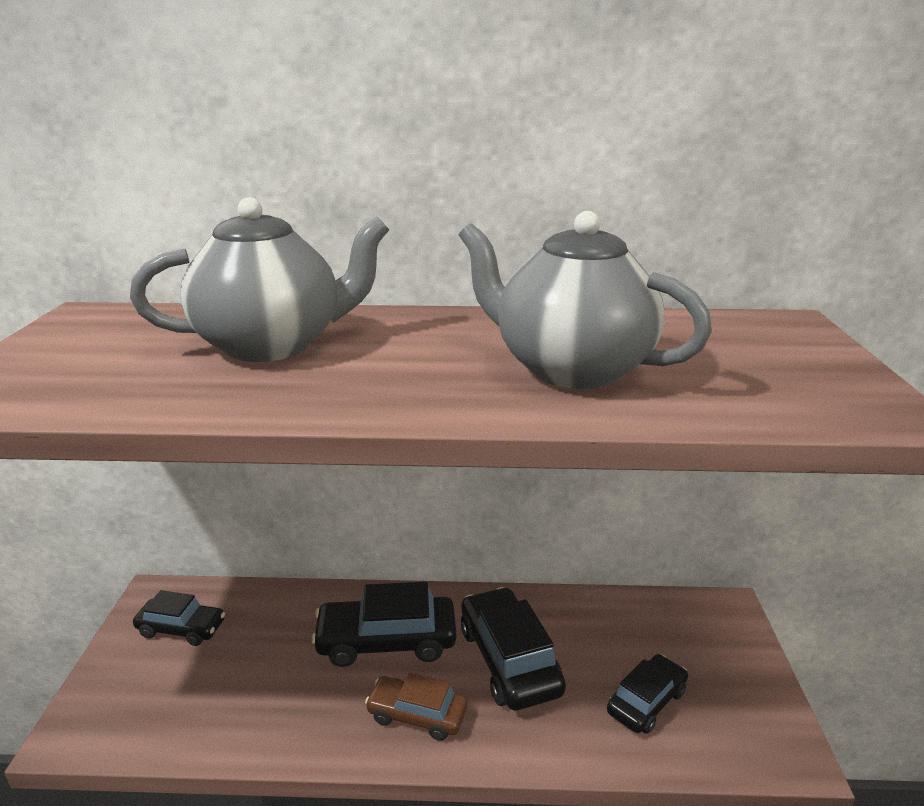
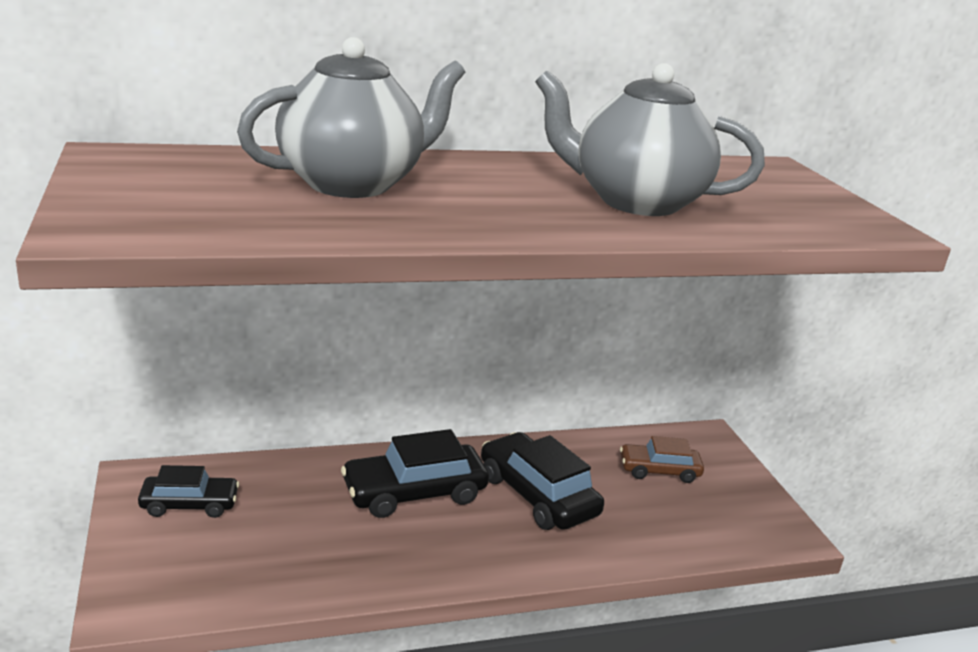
camera: 20 degrees left, 0 degrees up
brown car [365,673,467,741] -> brown car moved to [620,436,704,483]
black car [607,654,688,734] -> none

